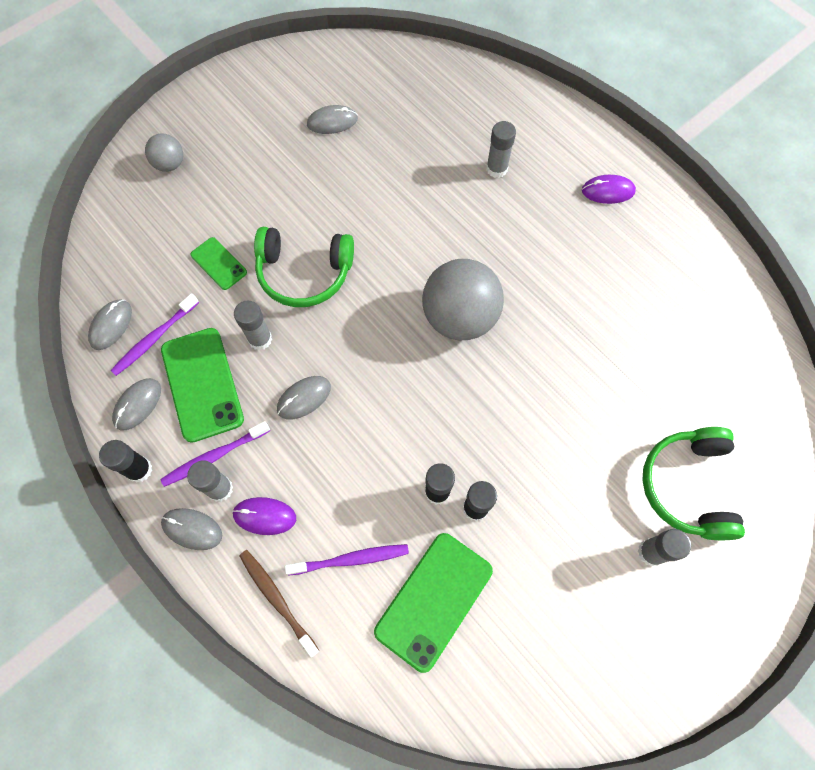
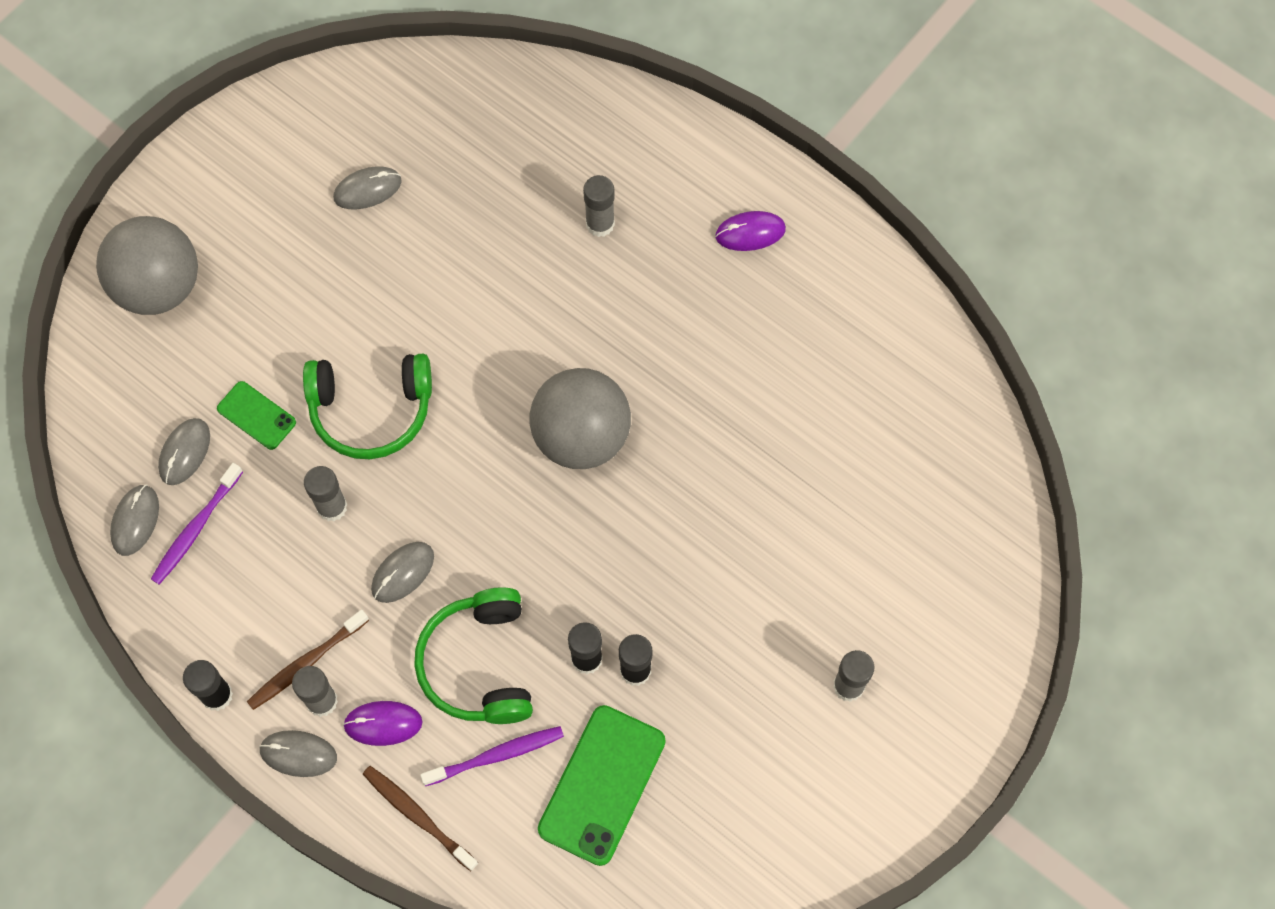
camera: 10 degrees left, 0 degrees up
grey mouse [112,378,161,431] -> grey mouse moved to [158,418,210,485]
grey ball [145,133,183,172] -> grey ball [96,216,198,315], size x1.99
purple toothbrush [160,421,270,487] -> brown toothbrush [247,609,369,710]
green phone [161,328,244,443] -> none
green headphones [642,427,745,540] -> green headphones moved to [414,587,533,724]

